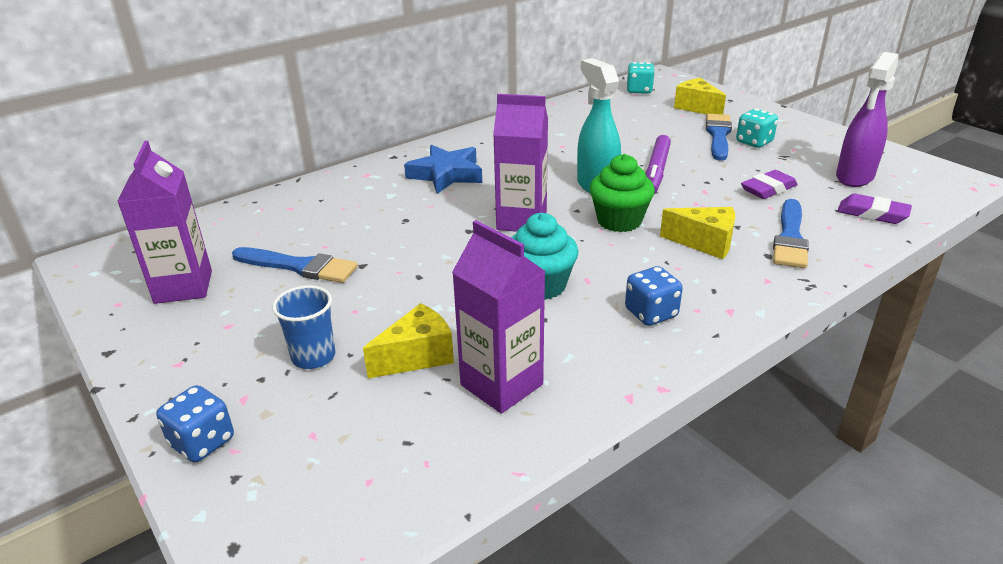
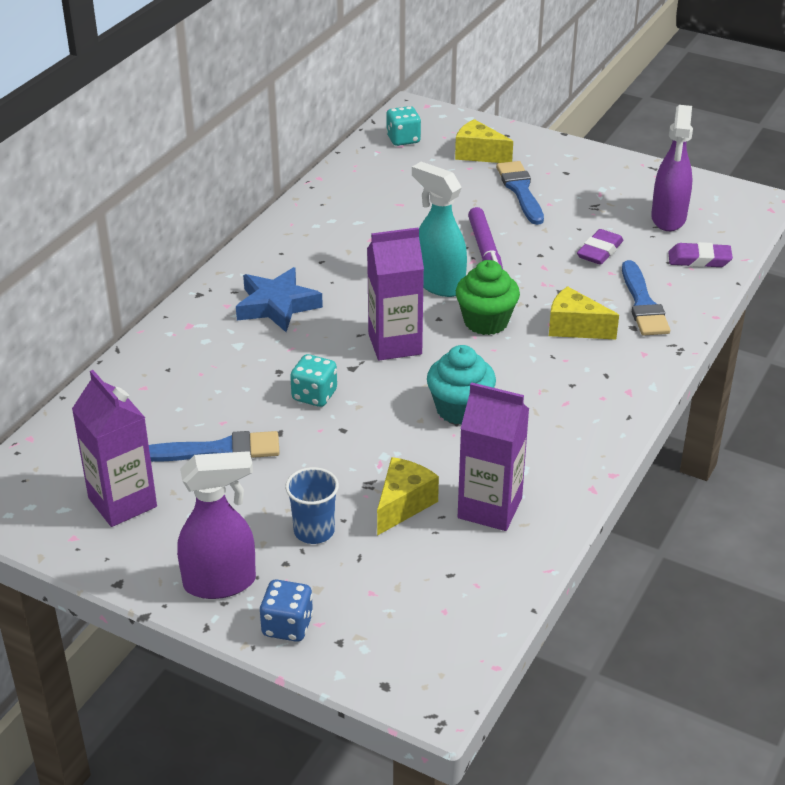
camera: 25 degrees left, 5 degrees up
blue dice [625,266,683,326] -> none
yellow cheese [660,207,735,259] -> yellow cheese turned 150 degrees counterclockwise [549,286,619,339]
turquoise dice [736,108,778,148] -> turquoise dice moved to [290,354,337,407]
none -> purple spray bottle [177,451,256,599]

